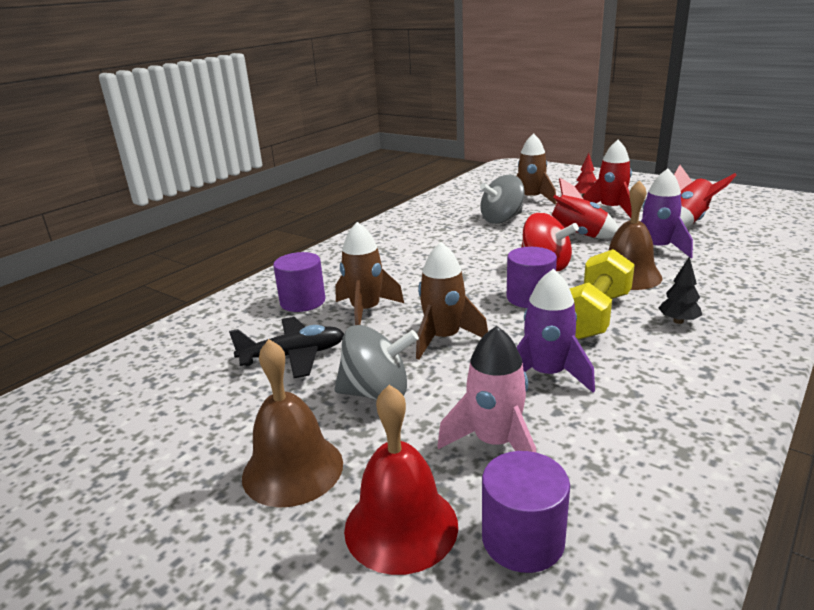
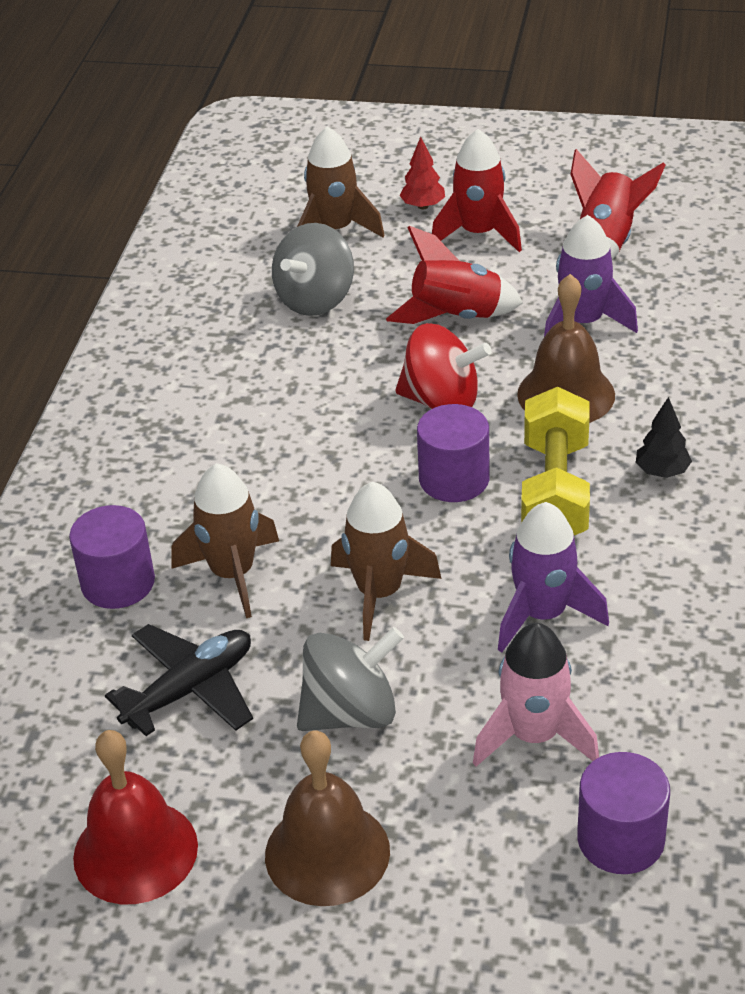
camera: 25 degrees left, 15 degrees up
red bell [344,385,458,575] -> red bell moved to [73,730,198,904]

